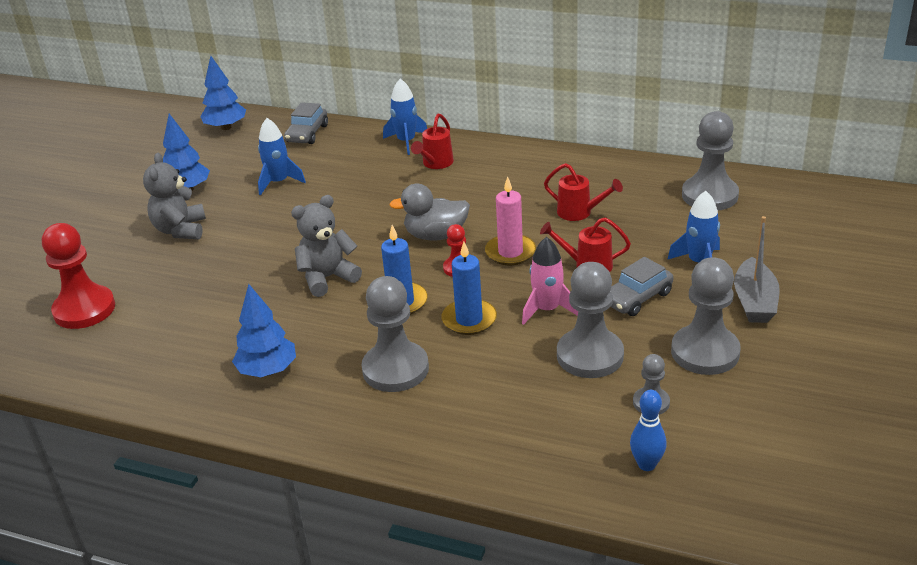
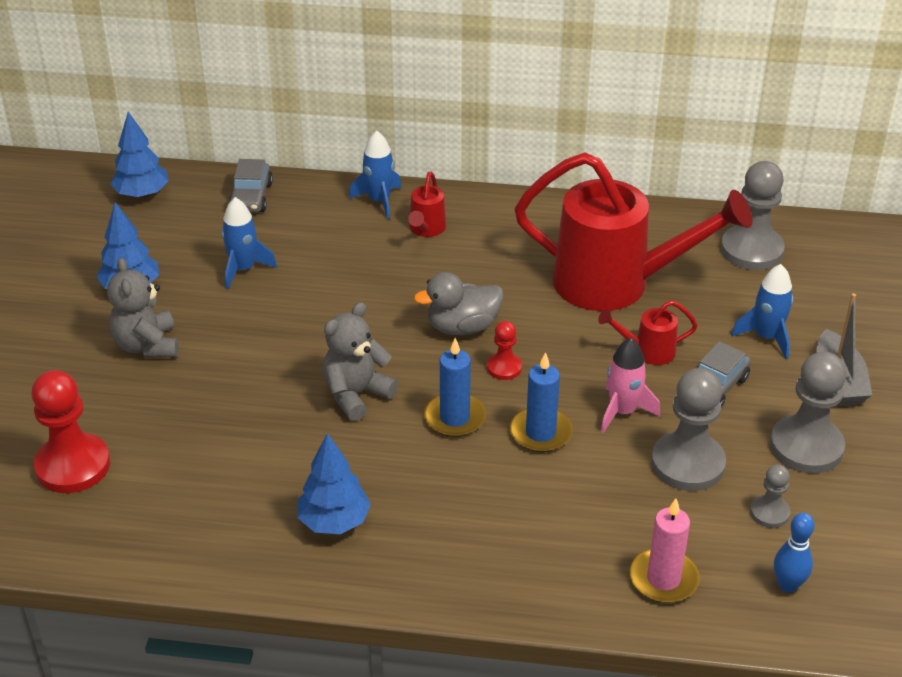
camera: 15 degrees left, 5 degrees up
grey pawn [361,276,429,392] -> none
pink candle [485,177,536,265] -> pink candle moved to [630,499,700,603]
red watering can [544,163,623,221] -> red watering can [515,152,752,311], size x2.41

